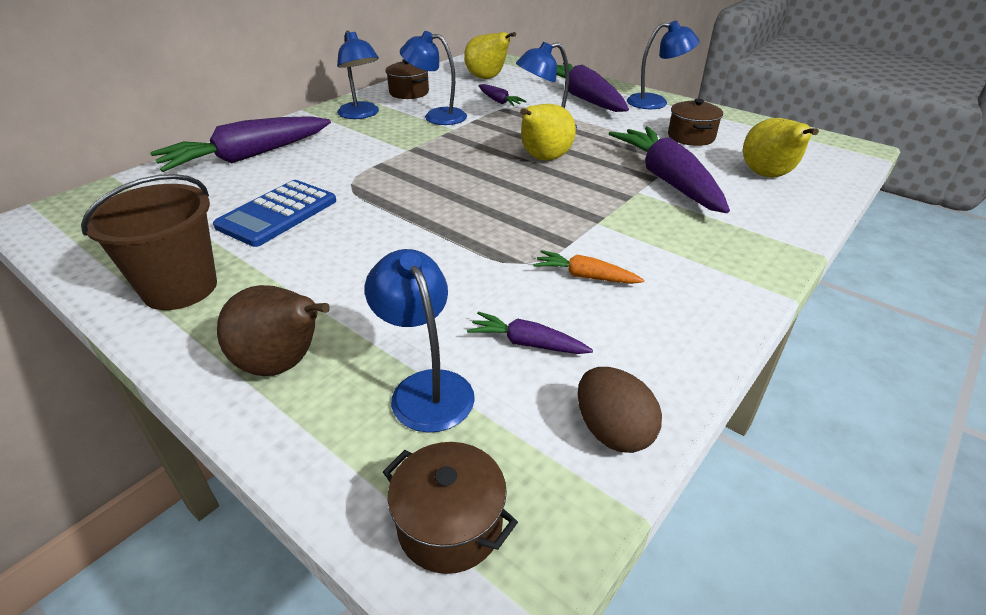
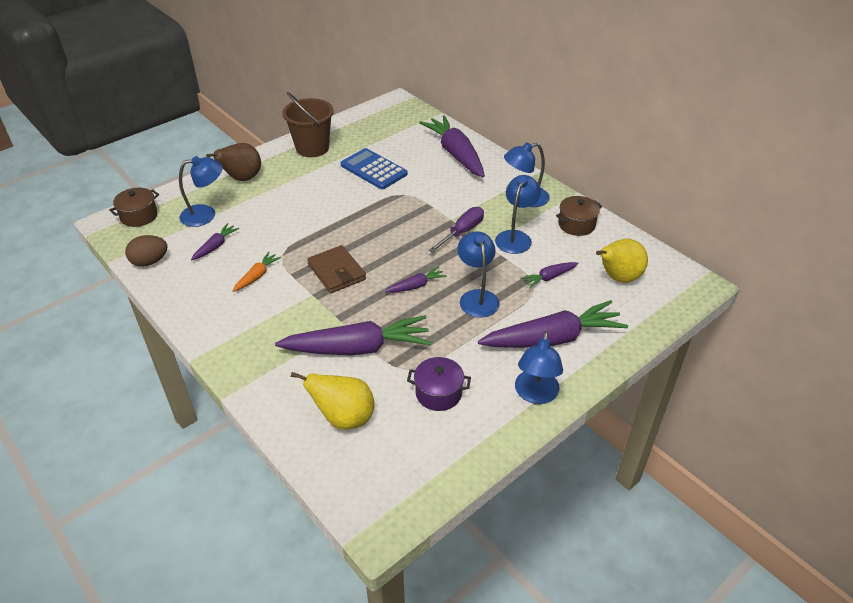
camera: 100 degrees right, 5 degrees up
yellow pear [520,104,576,160] -> purple carrot [385,266,447,293]
brown pot [668,99,723,146] -> purple pot [407,357,471,411]
none -> brown wallet [307,245,366,293]
none -> purple screwdriver [429,207,484,253]

